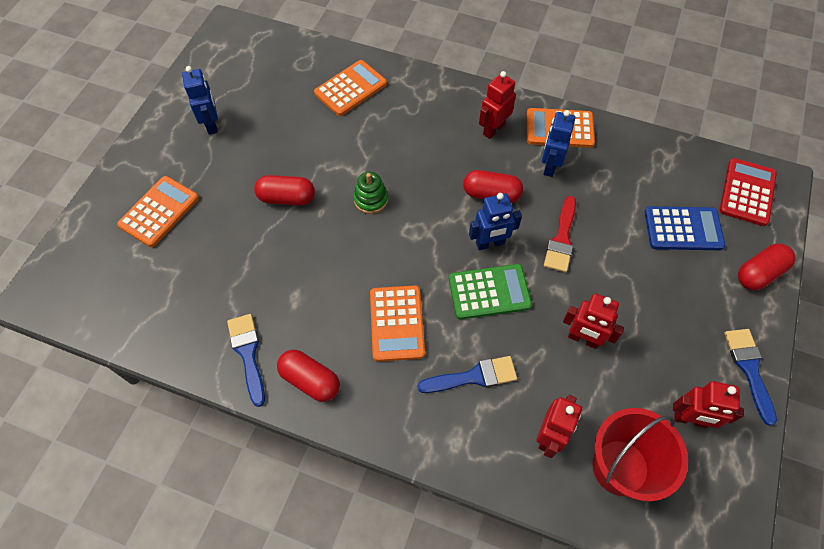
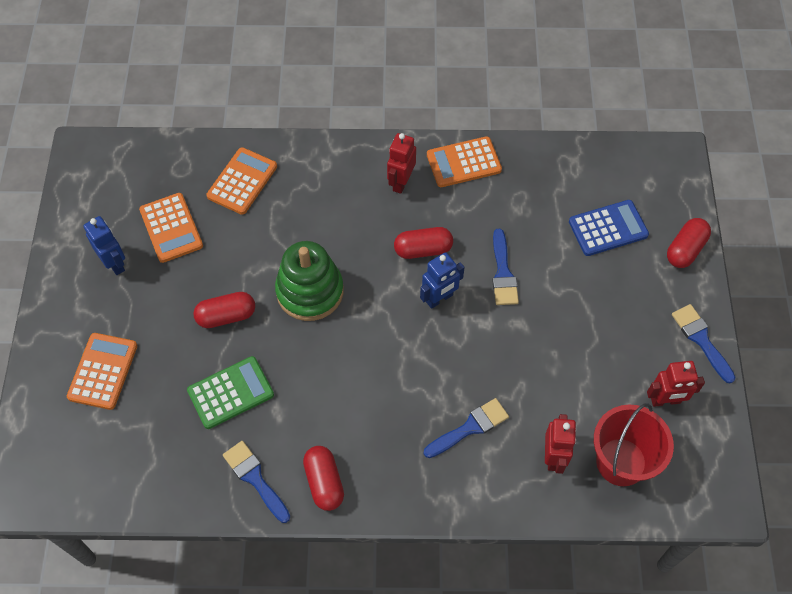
camera: 20 degrees left, 0 degrees up
red capsule [277,350,340,402] -> red capsule turned 60 degrees clockwise [303,446,344,511]
green stacking toy [353,172,388,214] -> green stacking toy [275,241,344,321], size x1.92
orange calculator [370,285,425,362] -> orange calculator moved to [139,193,203,263]
green calculator [449,264,532,320] -> green calculator moved to [187,356,274,429]
blue robot [542,110,575,177] -> none
red brush [544,196,576,272] -> blue brush [492,229,519,305]
red robot [563,293,624,349] -> none
red calculator [720,158,777,226] -> none

